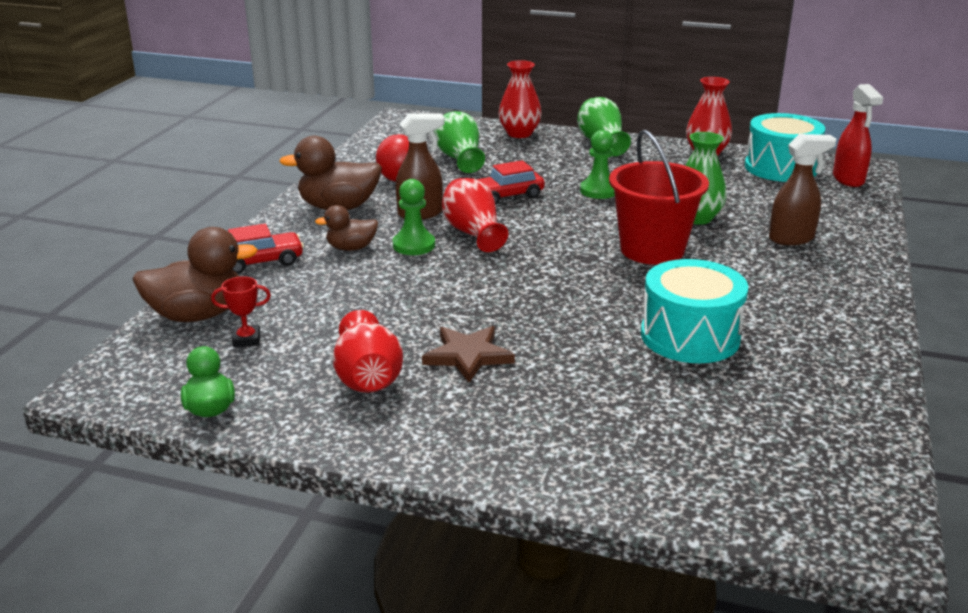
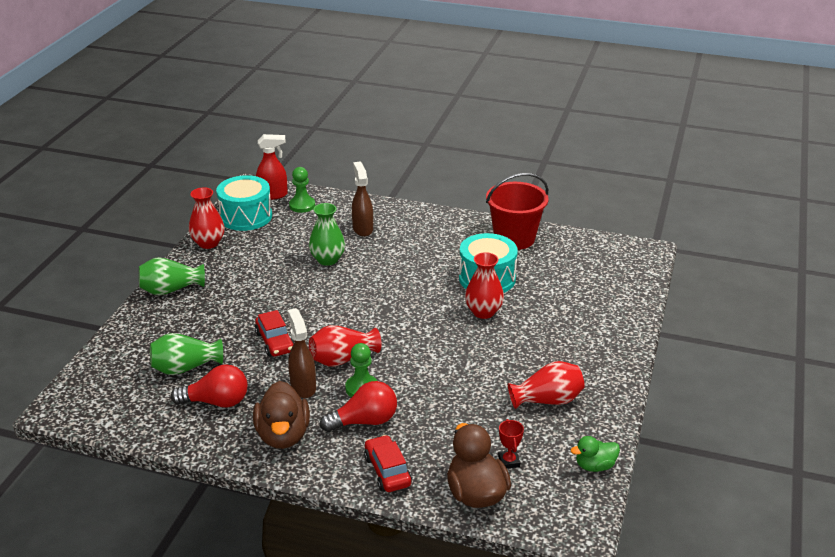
camera: 90 degrees left, 5 degrees up
brown duck [315,205,378,251] -> red light bulb [320,381,397,432]
brown star [422,326,515,383] -> none
red vase [498,60,542,138] -> red vase moved to [465,252,504,319]
green pawn [580,130,615,199] -> green pawn moved to [289,167,315,213]
red bucket [609,130,709,265] -> red bucket moved to [486,173,548,250]

